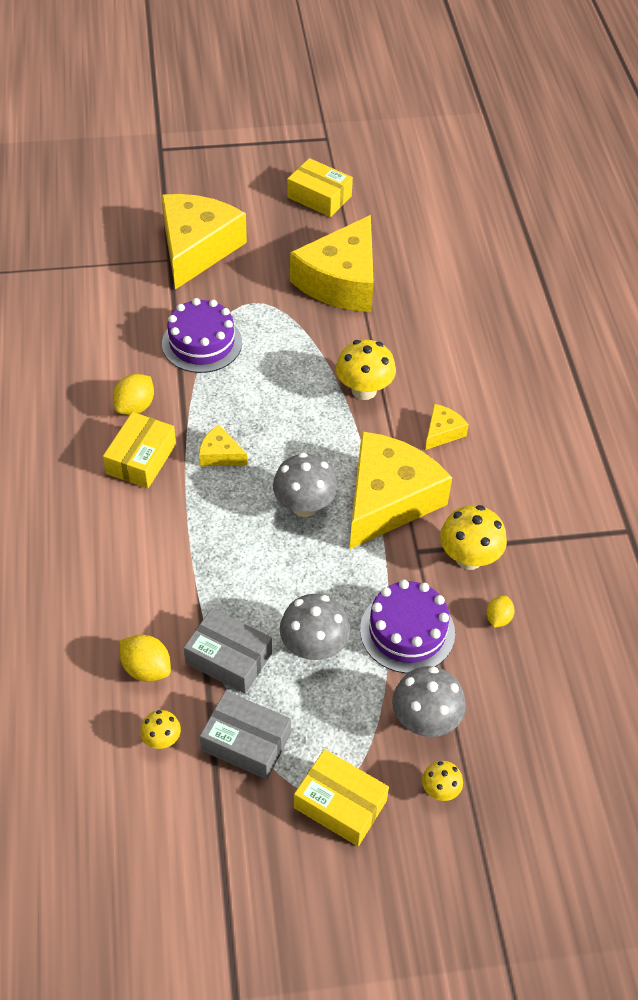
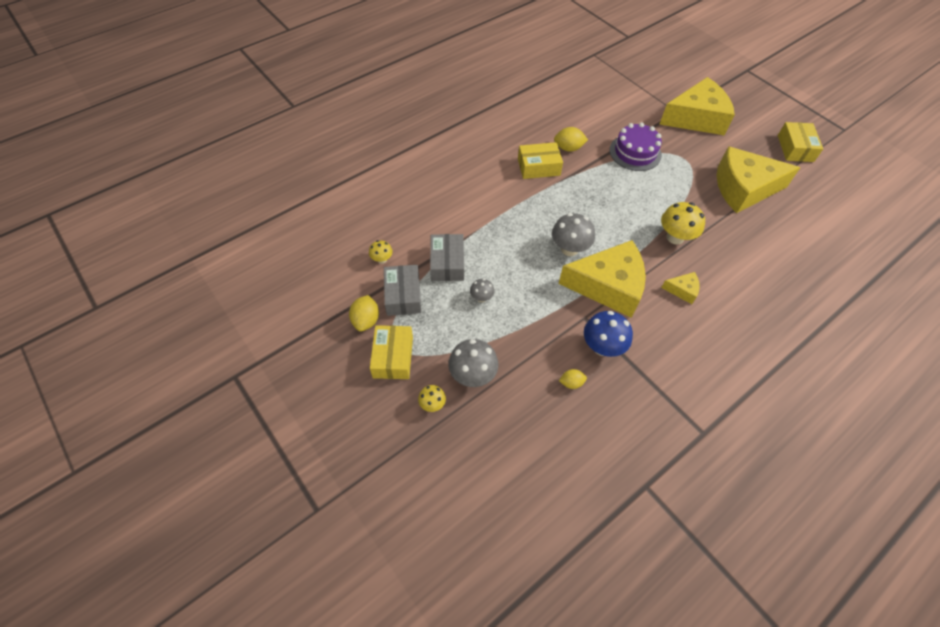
camera: 60 degrees right, 5 degrees up
yellow lemon [119,634,171,682] -> yellow lemon moved to [349,295,379,332]
yellow cheese [199,425,247,466] -> none
grey mushroom [280,594,350,661] -> grey mushroom [470,279,494,302], size x0.55
purple cake [360,580,455,673] -> none
yellow mushroom [440,505,507,570] -> blue mushroom [584,311,633,357]

